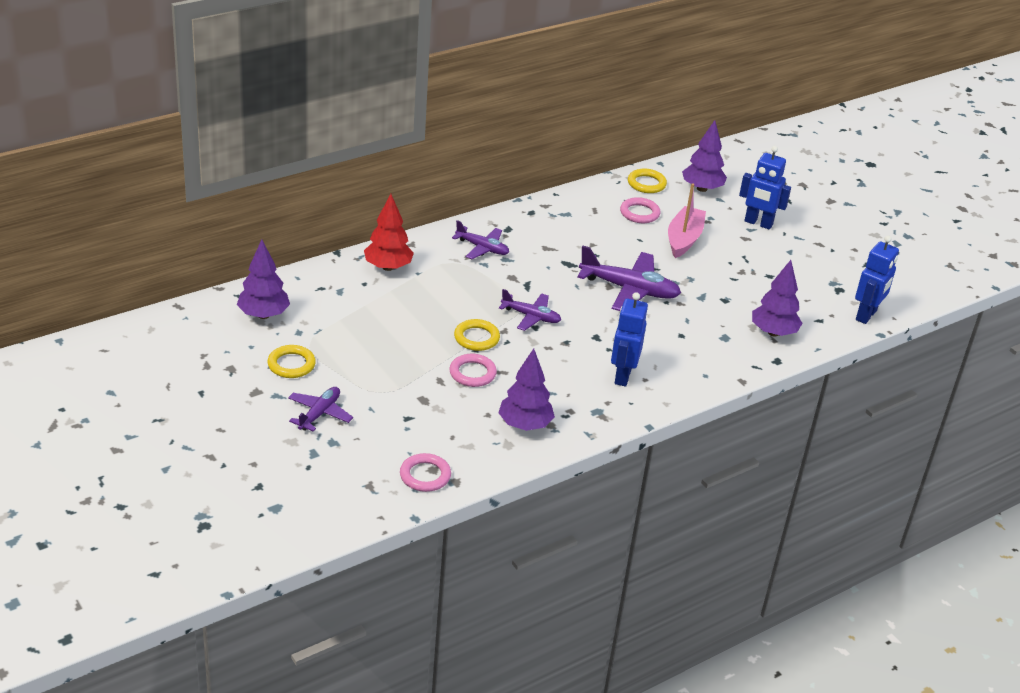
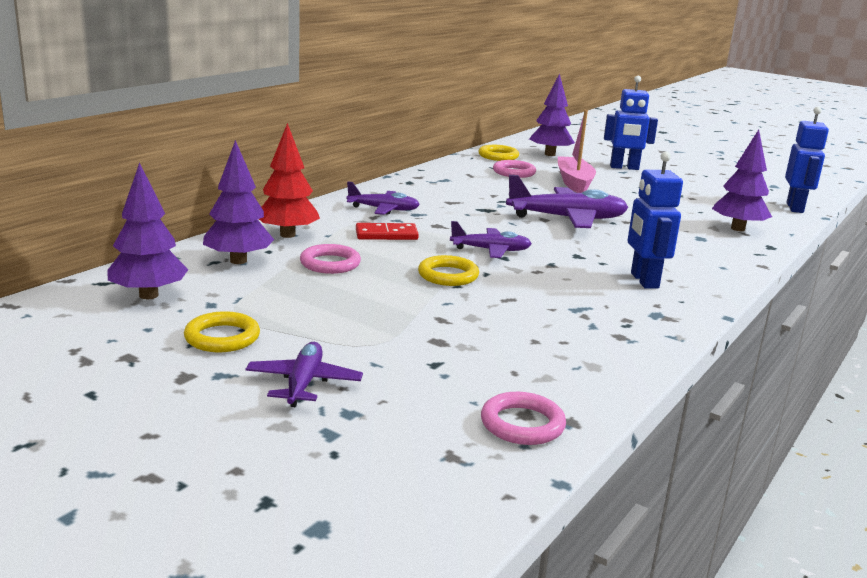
camera: 20 degrees left, 15 degrees down
pink ring [449,354,497,387] -> pink ring moved to [300,244,361,274]
purple tree [498,348,555,431] -> purple tree moved to [203,140,274,264]
none -> red domino [356,223,419,240]

